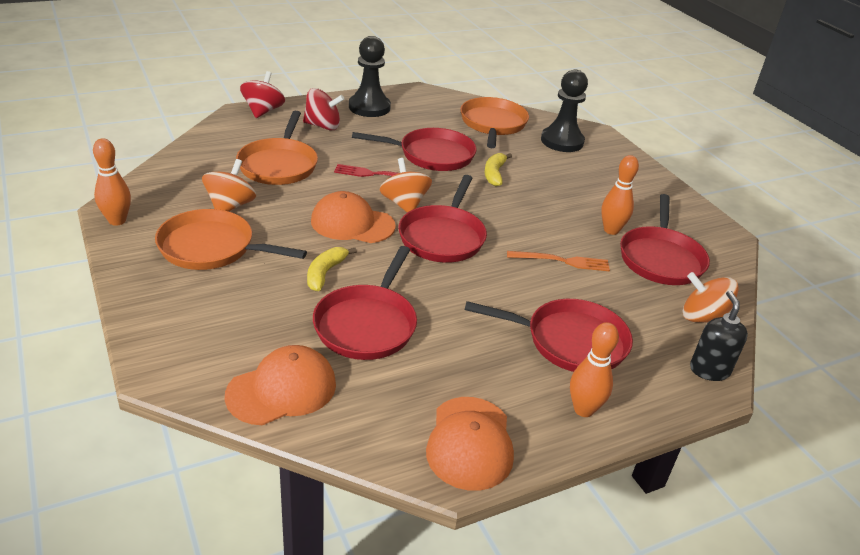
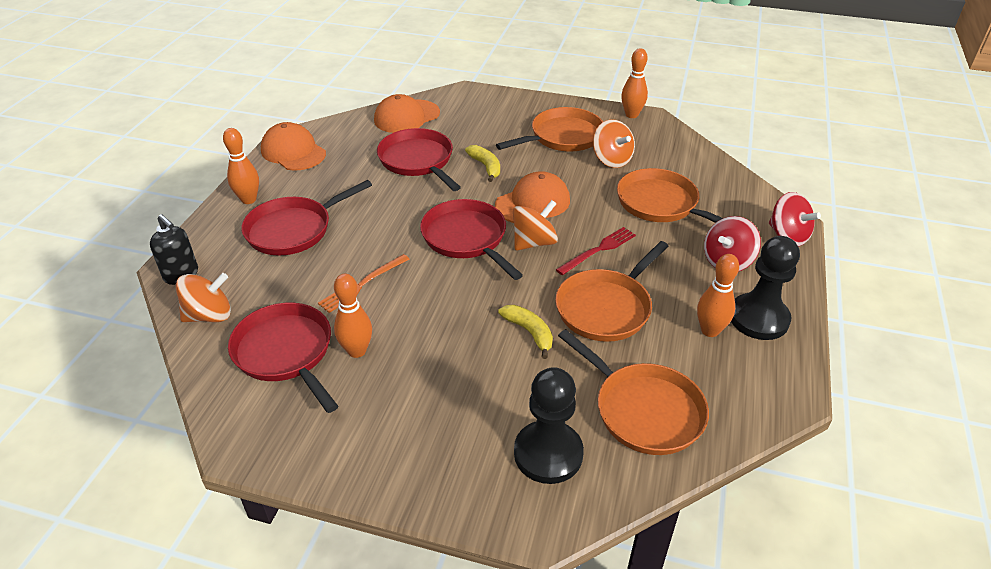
camera: 135 degrees right, 5 degrees up
orange cap [225,345,336,425] -> orange cap turned 45 degrees clockwise [374,94,440,133]
red pan [352,128,477,171] -> orange pan [555,241,669,342]
orange spinning top [379,158,432,213] -> orange spinning top turned 60 degrees counterclockwise [513,200,558,251]
none -> orange bowling pin [697,254,739,337]

